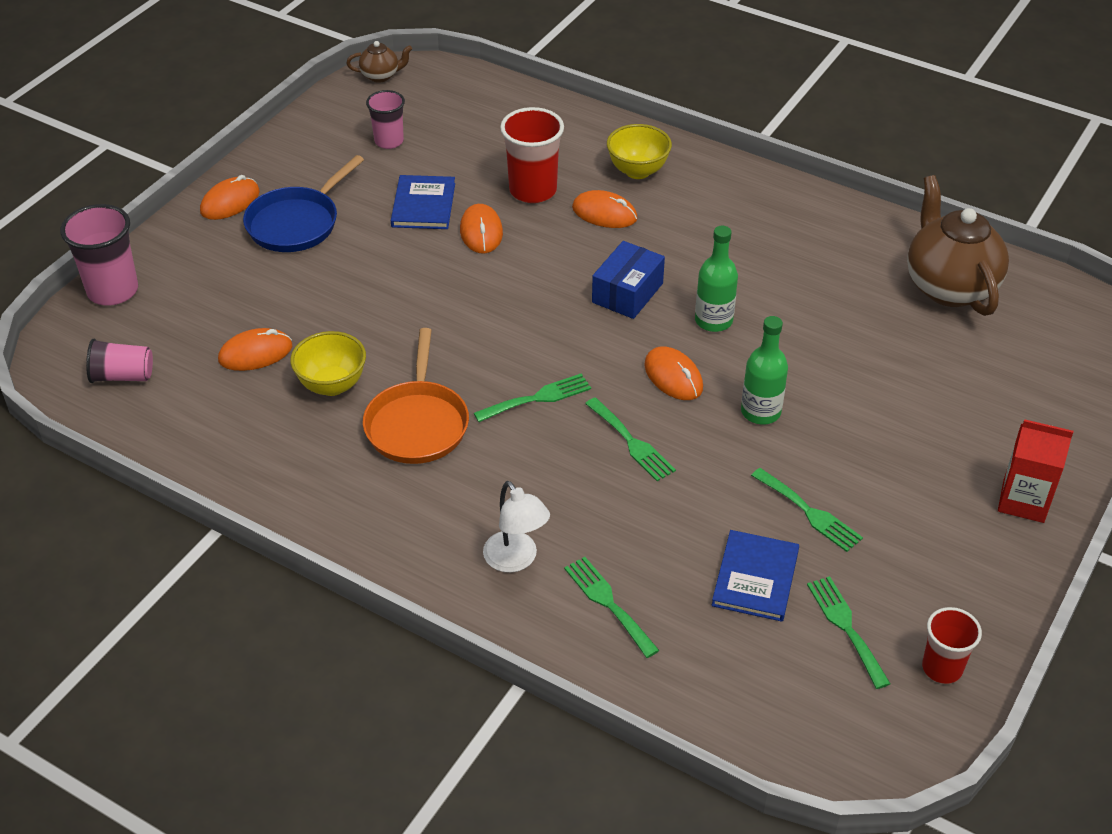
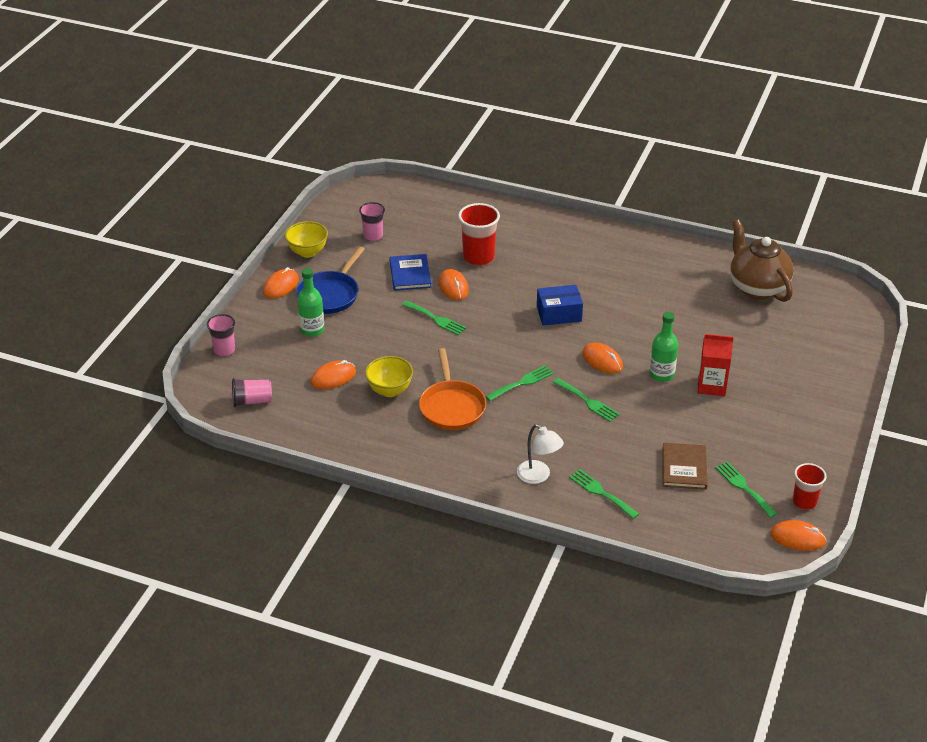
camera: 10 degrees left, 5 degrees down
pink cup [60,204,138,305] -> pink cup [207,314,235,356], size x0.64
brown teapot [346,41,412,83] -> none
orange mouse [572,190,638,228] -> orange mouse moved to [770,520,827,551]
blue box [592,241,665,319] -> blue box turned 60 degrees clockwise [537,285,583,326]
yellow bowl [607,124,672,179] -> yellow bowl moved to [285,221,328,258]
green bottle [695,226,738,332] -> green bottle moved to [297,268,324,337]
blue book [712,530,799,622] -> brown book [662,443,708,490]
green fork [751,468,863,552] -> green fork moved to [402,301,467,335]
red carton [998,419,1074,523] -> red carton moved to [698,334,734,396]

